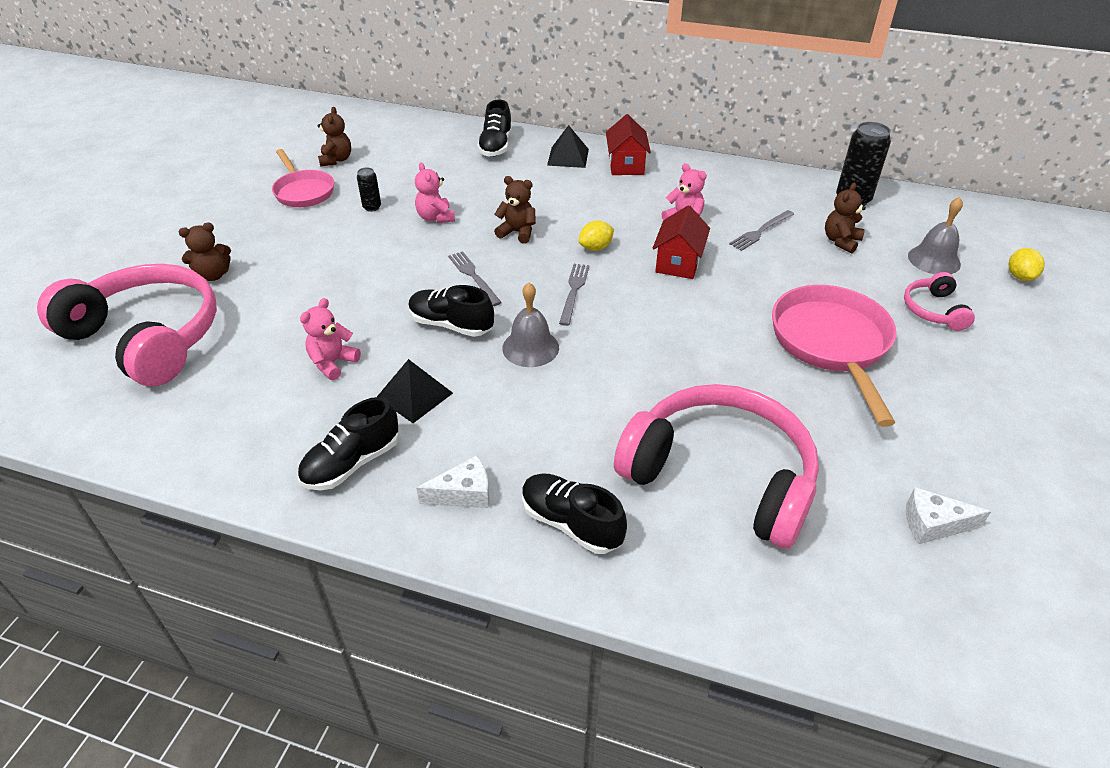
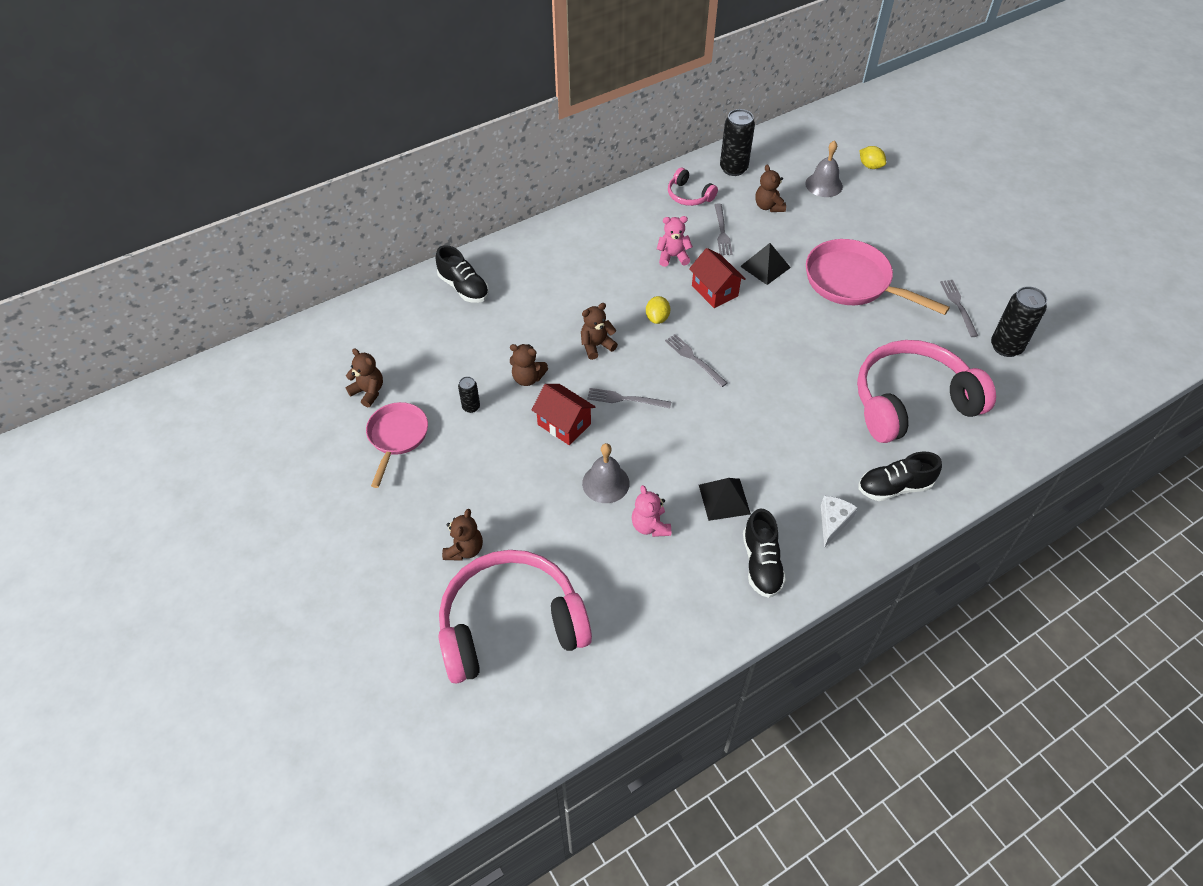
camera: 50 degrees left, 10 degrees up
pink pan [272,149,334,207] -> pink pan turned 90 degrees counterclockwise [366,402,428,488]
black shoe [408,285,494,337] -> none
pink teddy bear [415,163,455,223] -> brown teddy bear [510,344,548,386]
grey bell [502,283,559,367] -> grey bell moved to [582,443,630,503]
black pyramid [547,125,589,168] -> black pyramid moved to [740,243,791,285]
red house [606,114,651,175] -> red house moved to [532,384,595,445]
pink headphones [904,272,975,331] -> pink headphones moved to [668,168,718,206]
white cheese [906,487,991,544] -> black can [991,286,1047,357]
none -> grey fork [940,280,978,337]

